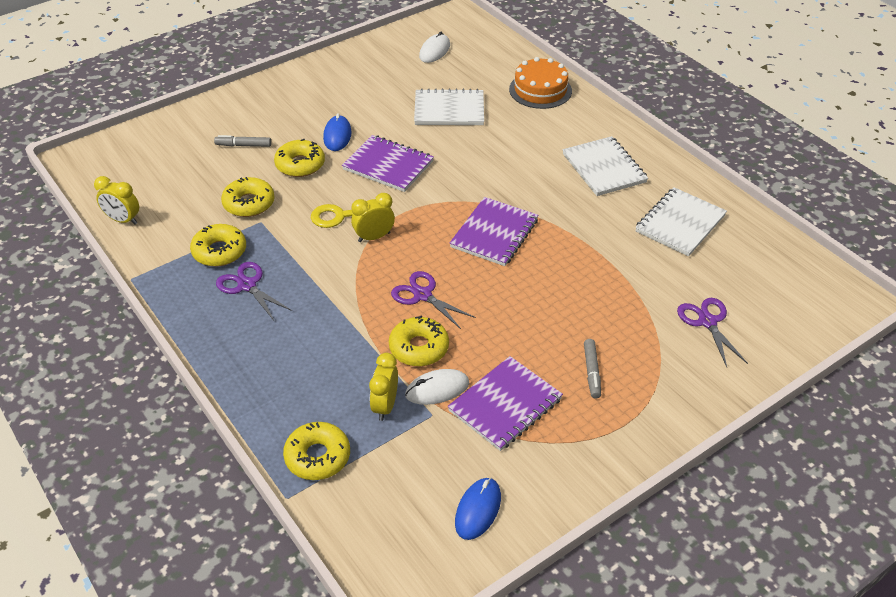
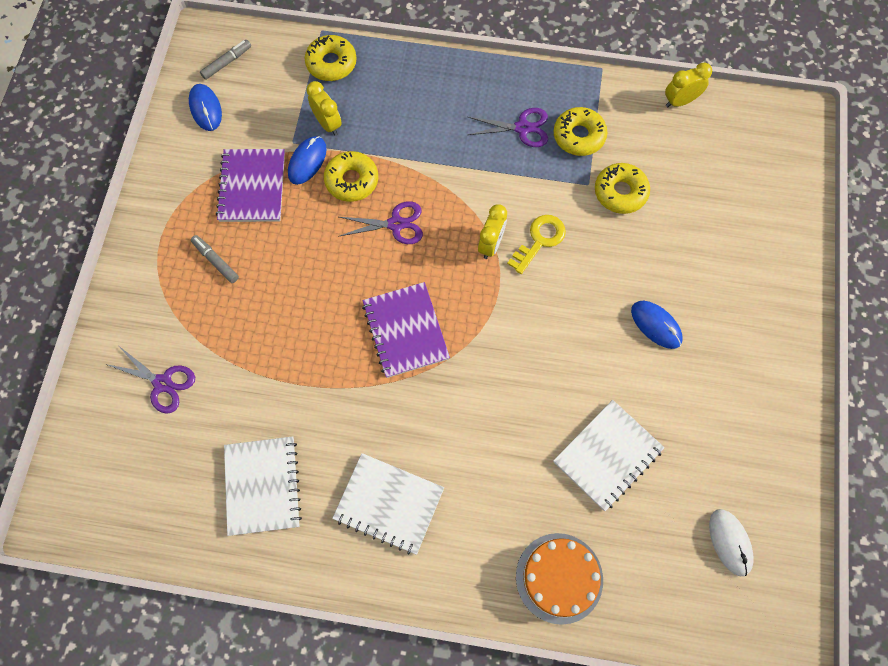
camera: 135 degrees right, 25 degrees up
grey marker [214,135,271,147] -> grey marker moved to [200,40,251,80]
yellow donut [274,139,325,177] -> none
purple notebook [342,135,434,192] -> none
white mouse [405,369,469,405] -> blue mouse [288,136,327,185]

